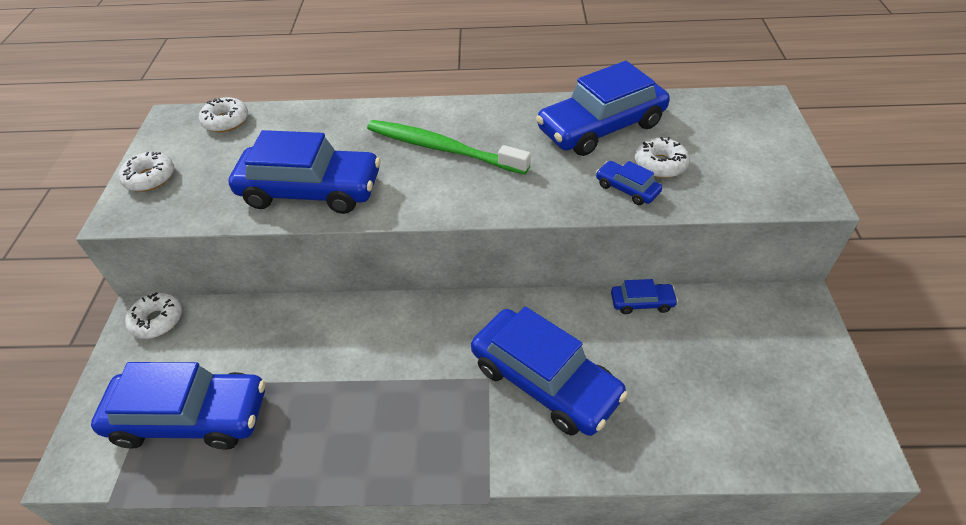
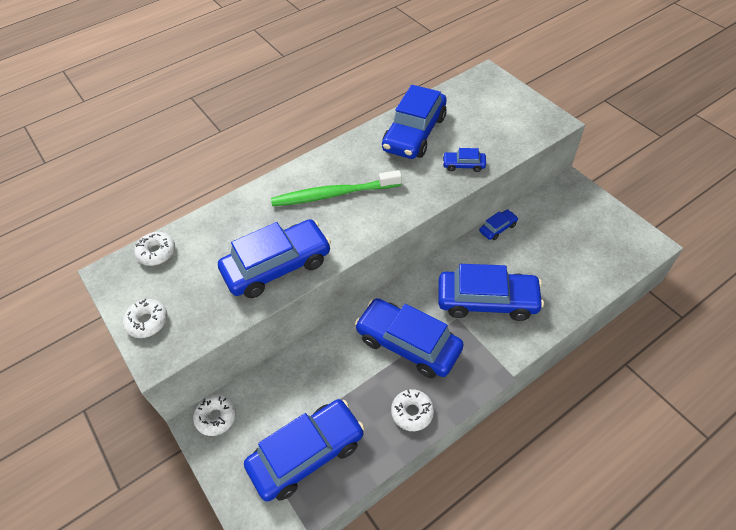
camera: 35 degrees left, 5 degrees up
white donut [635,137,689,178] -> white donut moved to [391,389,434,431]
none -> blue car [355,298,464,378]

